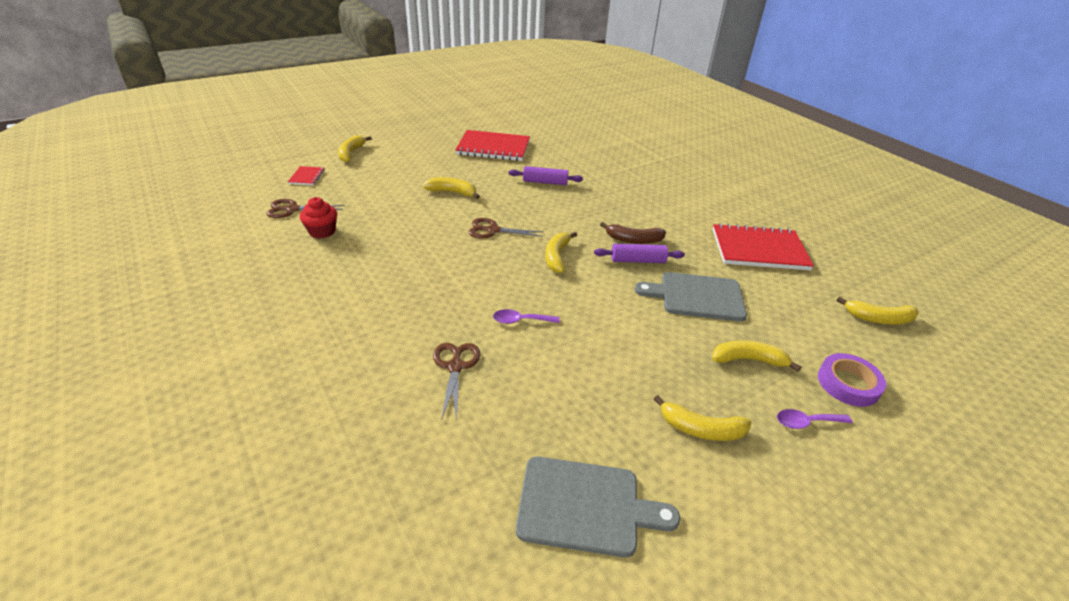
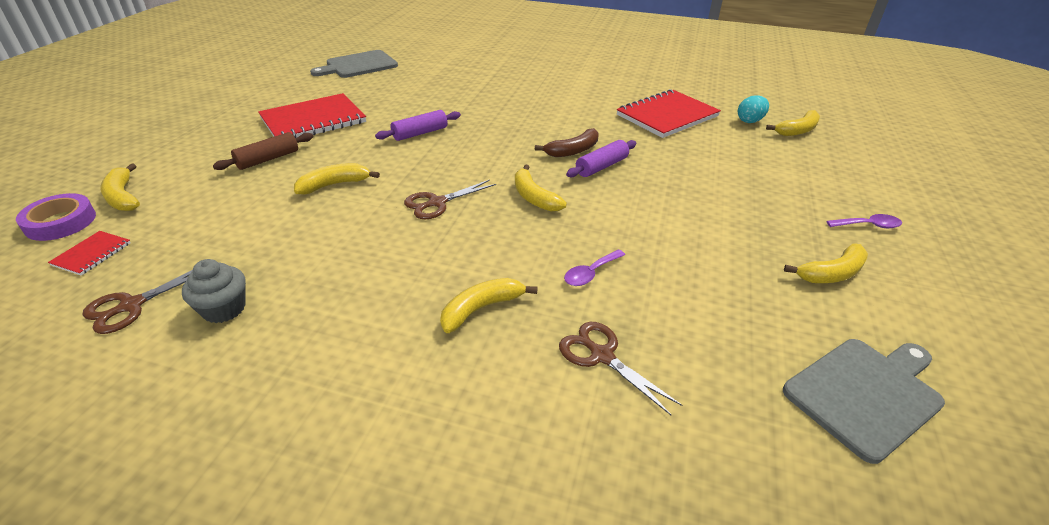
camera: 40 degrees left, 0 degrees up
red notebook [288,166,325,185] -> red notebook turned 60 degrees clockwise [48,231,131,275]
red cupcake [300,197,337,239] -> grey cupcake [182,259,246,323]
grey cutting board [635,272,747,321] -> grey cutting board moved to [310,50,398,78]
yellow banana [712,340,801,372] -> yellow banana moved to [440,278,538,333]
purple spoon [777,409,852,429] -> purple spoon turned 135 degrees counterclockwise [826,214,902,228]
purple tape [818,353,886,407] -> purple tape moved to [16,193,96,241]
none -> brown rolling pin [213,132,313,170]
none -> turquoise egg [738,95,769,123]

